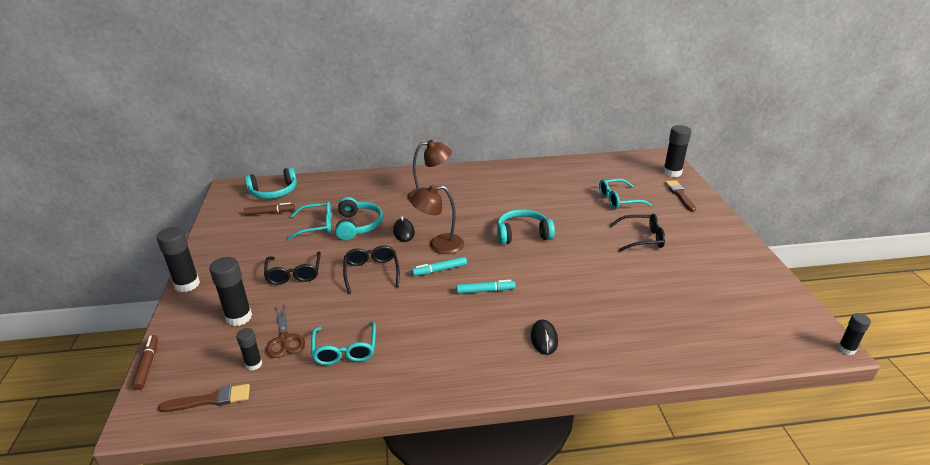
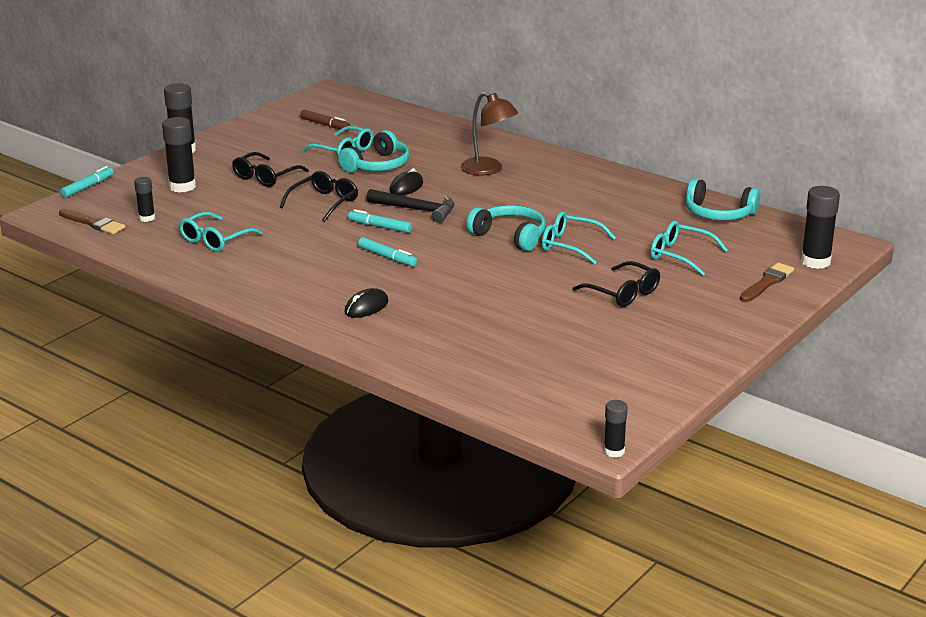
camera: 45 degrees right, 5 degrees down
brown marker [132,335,158,390] -> turquoise marker [60,166,114,198]
turquoise headphones [245,167,297,199] -> turquoise headphones moved to [685,178,760,220]
brown scissors [266,305,305,358] -> none
brown lamp [410,185,464,254] -> black hammer [366,189,455,223]
none -> turquoise glasses [542,212,616,265]

